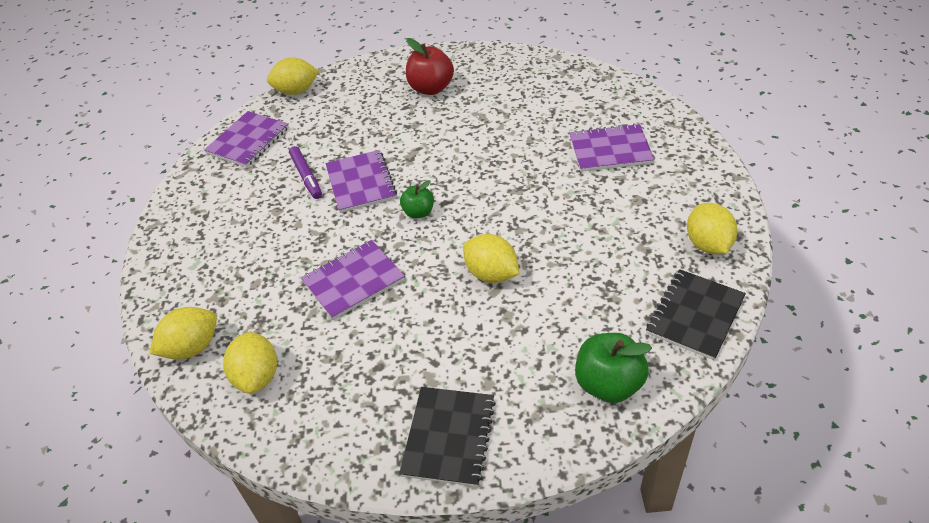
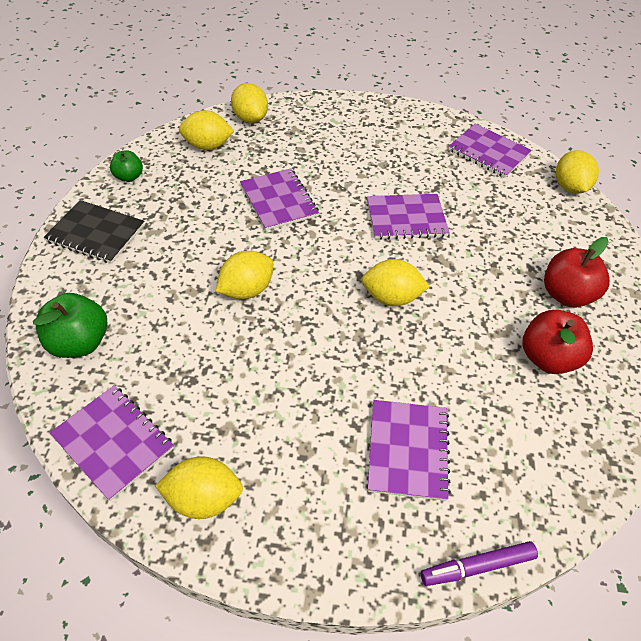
camera: 95 degrees right, 5 degrees up
purple marker [289,146,322,199] -> purple marker moved to [421,541,538,586]
green apple [400,180,434,218] -> green apple moved to [110,150,143,182]
black notebook [646,269,746,360] -> purple notebook [50,385,174,501]
none -> yellow lemon [362,259,430,306]
none -> red apple [522,310,593,374]

